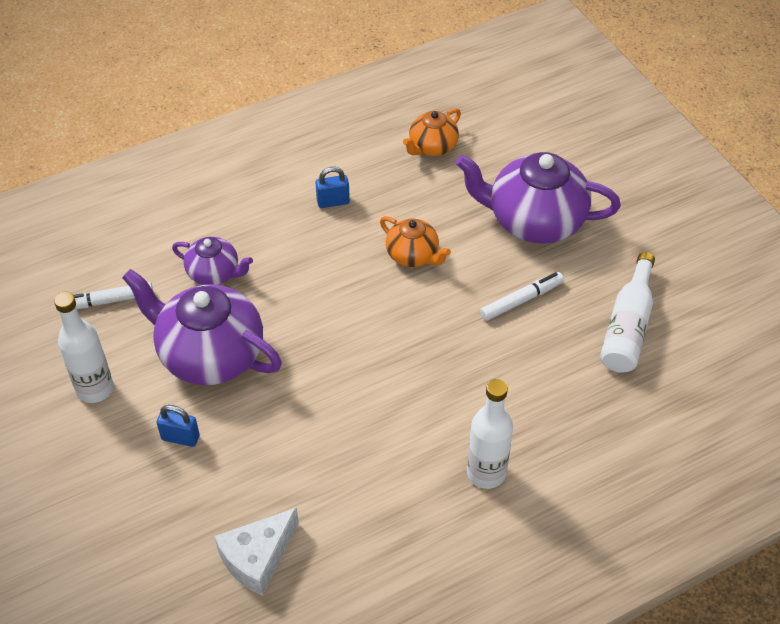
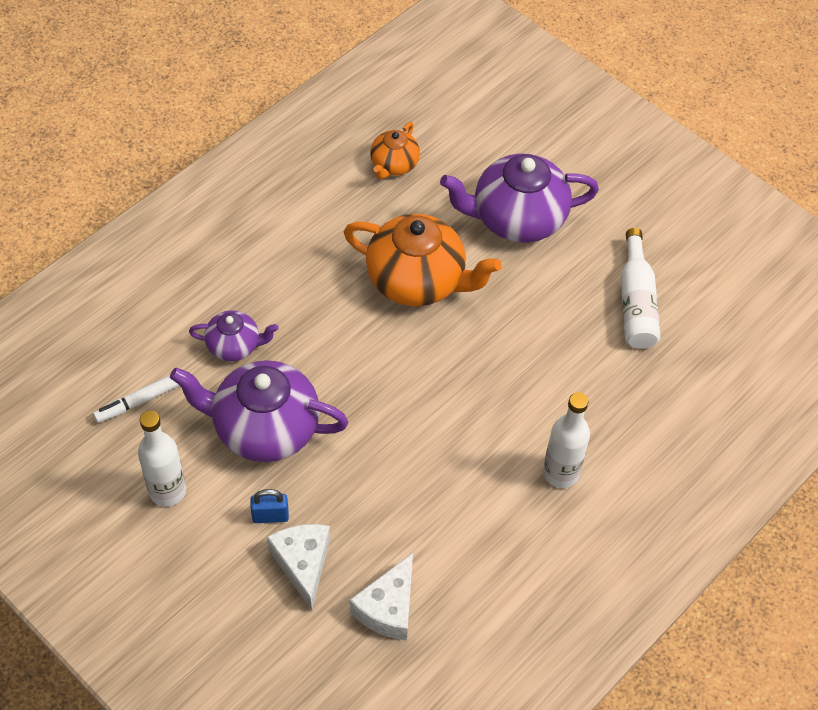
camera: 20 degrees left, 5 degrees up
blue padlock [315,167,350,208] -> none
orange teapot [380,216,451,267] -> orange teapot [344,214,502,306], size x1.89
white marker [480,272,564,321] -> none
none -> white cheese [267,524,330,611]

